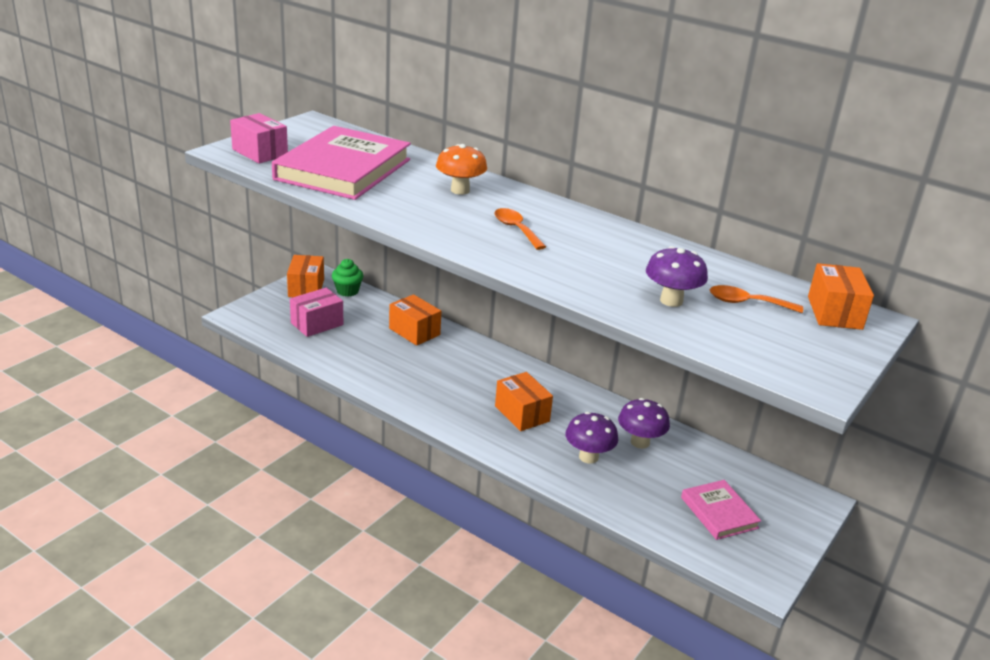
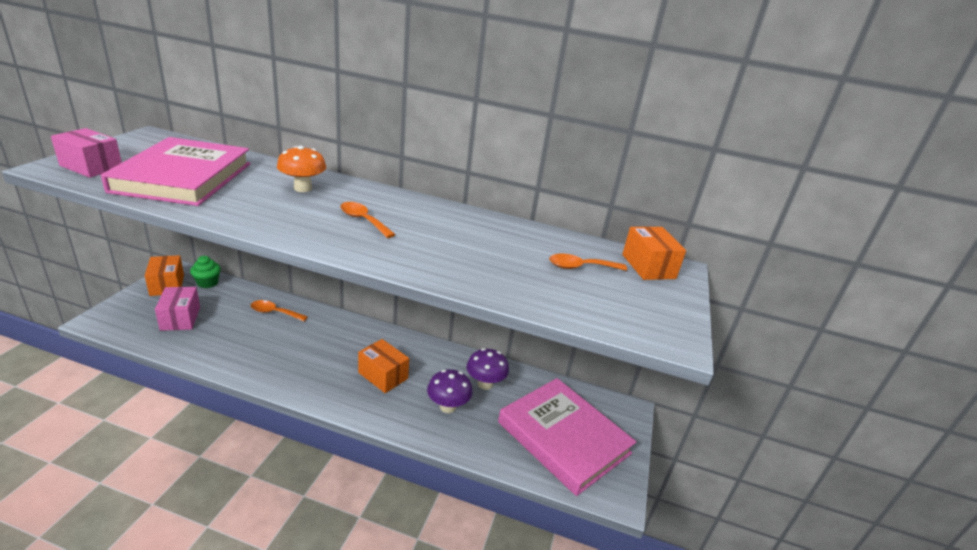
camera: 20 degrees left, 0 degrees up
pink box [290,288,343,337] -> pink box turned 45 degrees counterclockwise [155,287,200,331]
orange box [389,294,441,346] -> orange spoon [251,300,308,321]
purple mushroom [646,246,708,307] -> none
pink book [681,480,761,540] -> pink book [498,378,636,496], size x2.02

